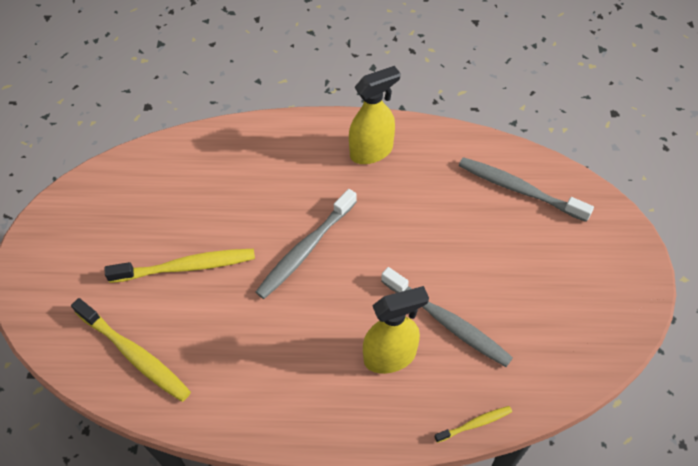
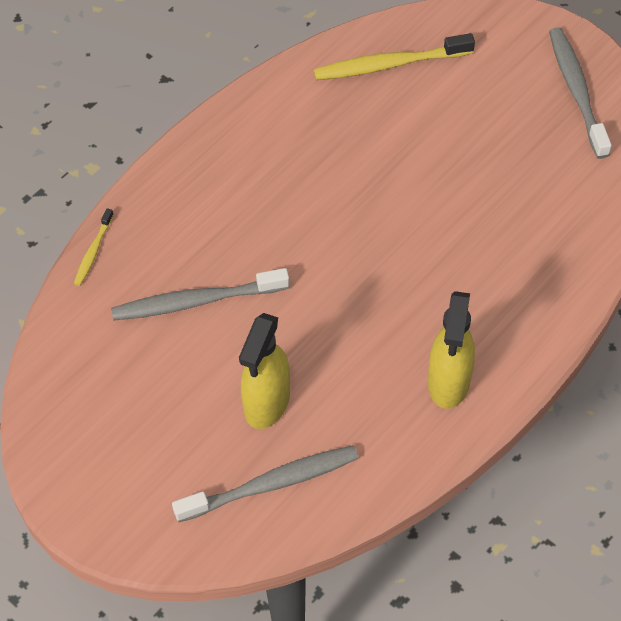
camera: 130 degrees right, 0 degrees up
yellow toothbrush [105,249,255,283] -> none
grey toothbrush [256,189,357,299] -> grey toothbrush moved to [549,27,612,159]
yellow spray bottle [363,286,429,374] -> yellow spray bottle moved to [239,313,290,429]

